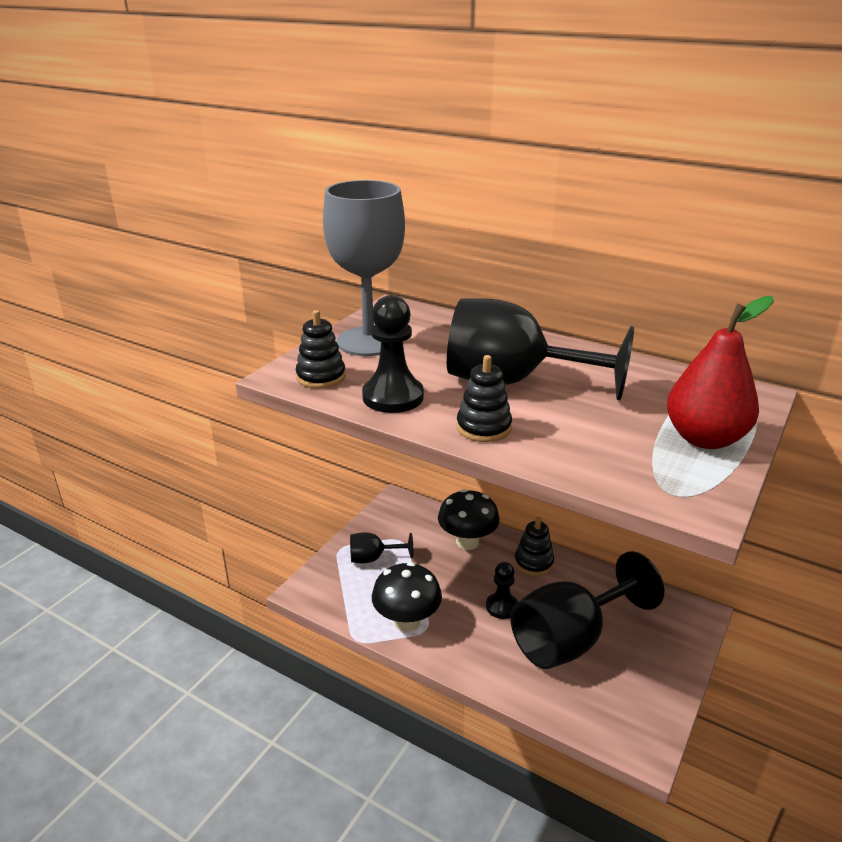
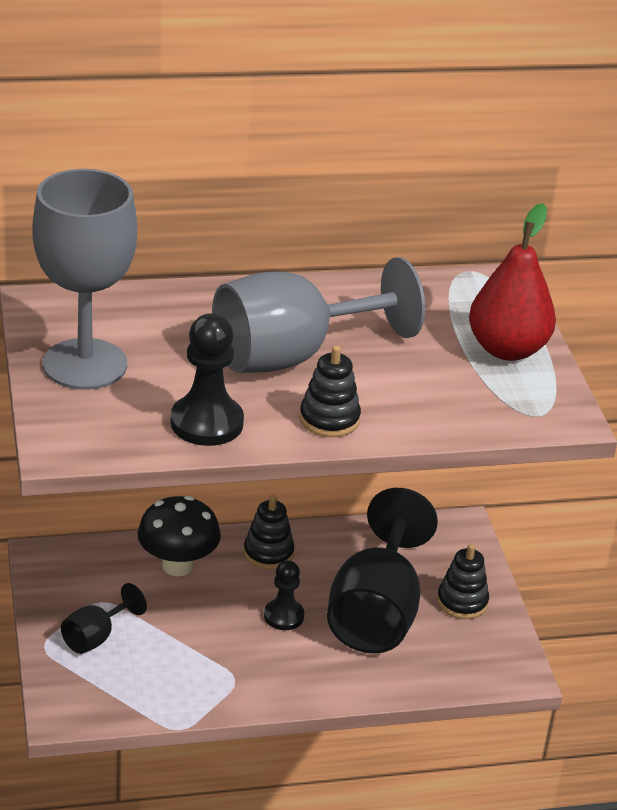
camera: 45 degrees left, 5 degrees up
black stacking toy [296,310,346,388] -> black stacking toy moved to [437,544,489,619]
black mushroom [372,562,442,632] -> none
black goblet [447,298,634,400] -> grey goblet [212,257,425,373]

